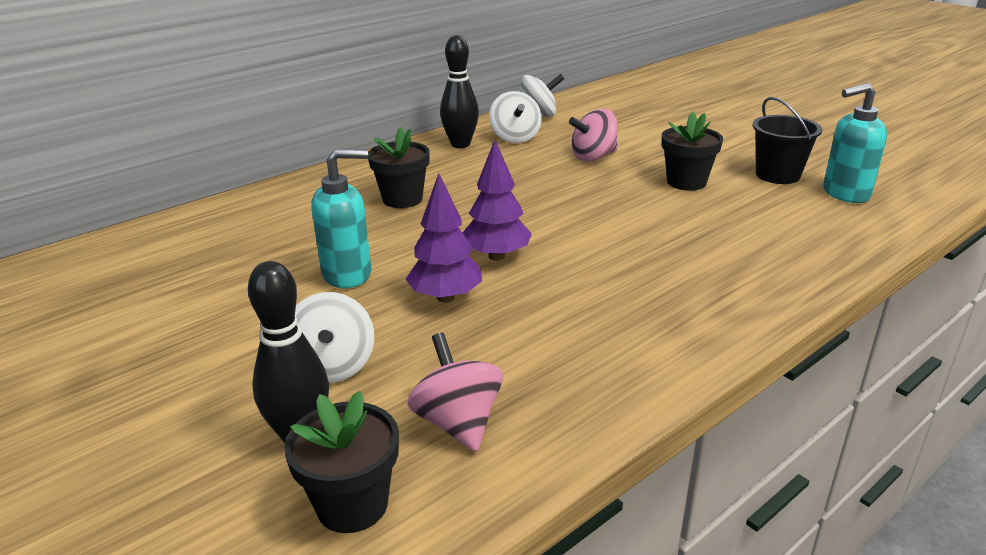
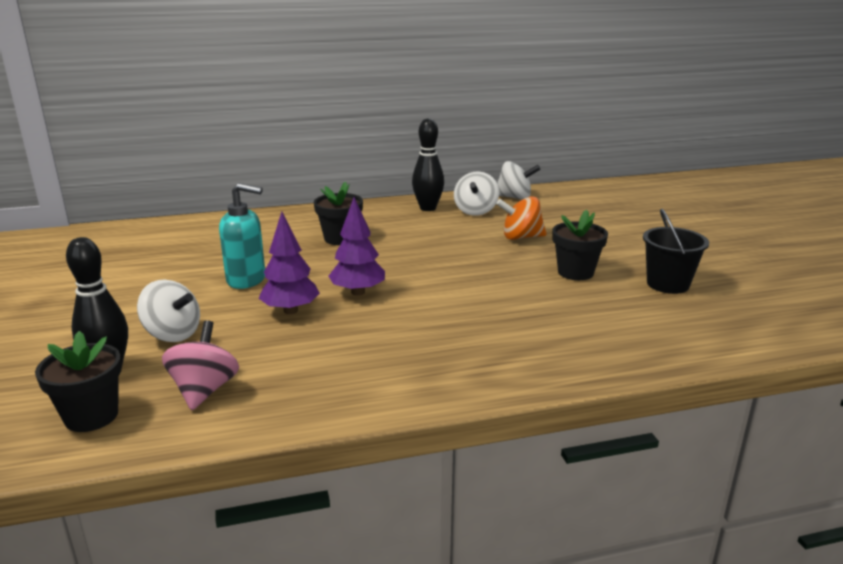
camera: 25 degrees right, 5 degrees down
white spinning top [295,292,374,383] -> white spinning top turned 75 degrees counterclockwise [137,280,200,342]
pink spinning top [569,109,618,162] -> orange spinning top [496,196,547,240]
turquoise soap dispenser [823,83,887,203] -> none

